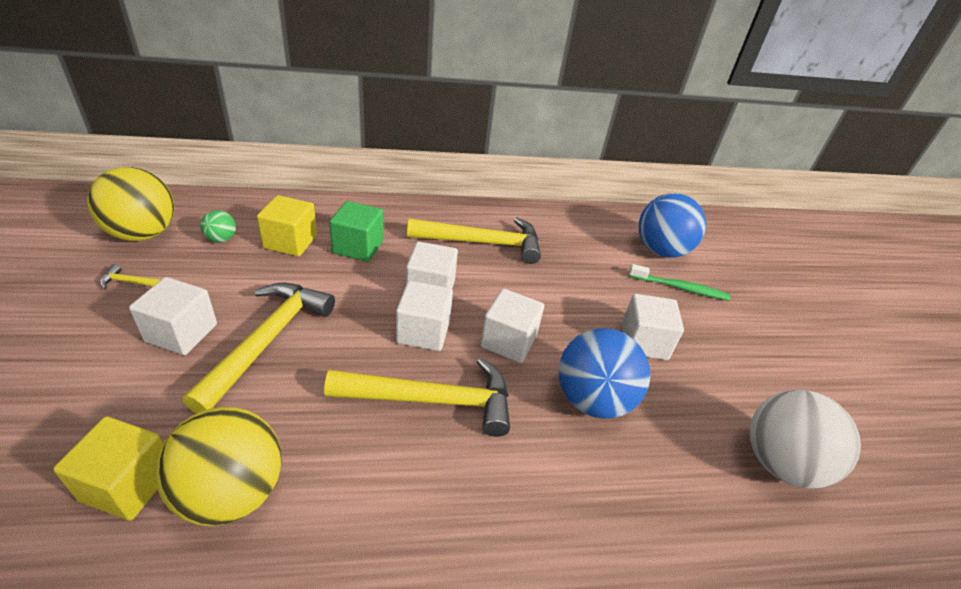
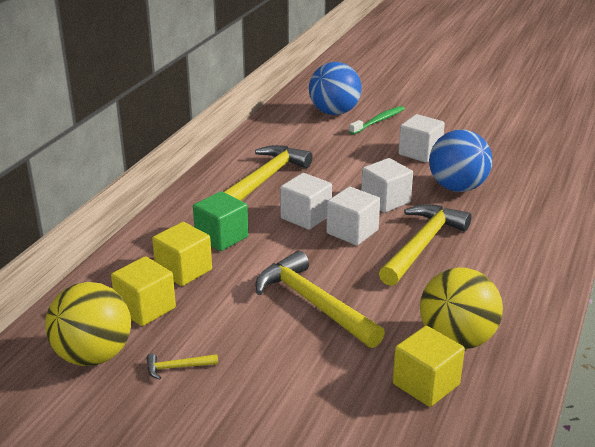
camera: 55 degrees left, 10 degrees down
yellow hammer [100,264,162,289] -> yellow hammer turned 45 degrees clockwise [147,354,218,379]
white cube [129,277,217,355] -> none
green ball [200,210,236,243] -> yellow cube [111,256,176,326]
white ball [750,390,861,489] -> none

